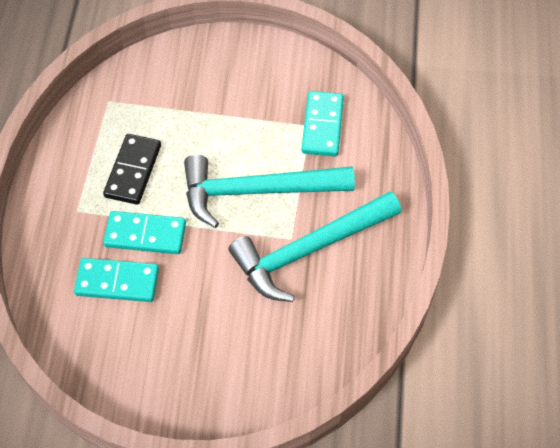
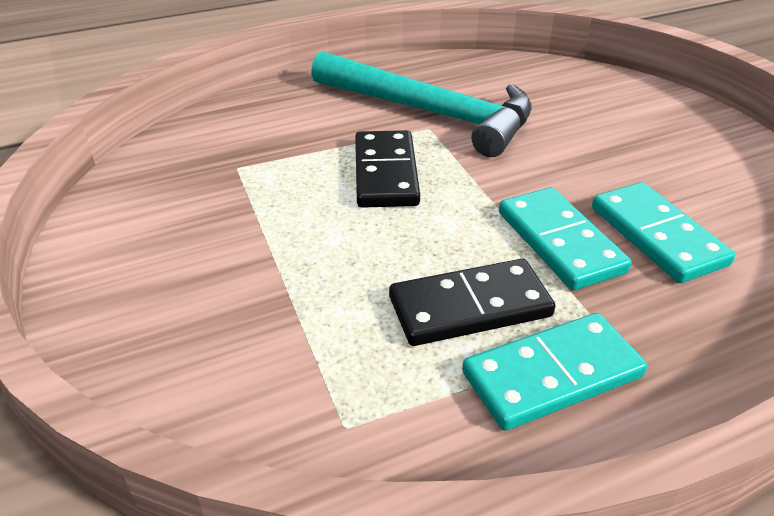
camera: 120 degrees left, 20 degrees down
turquoise hammer [184,155,355,228] -> black domino [355,130,420,208]
turquoise domino [302,91,344,156] -> turquoise domino moved to [462,313,647,431]

